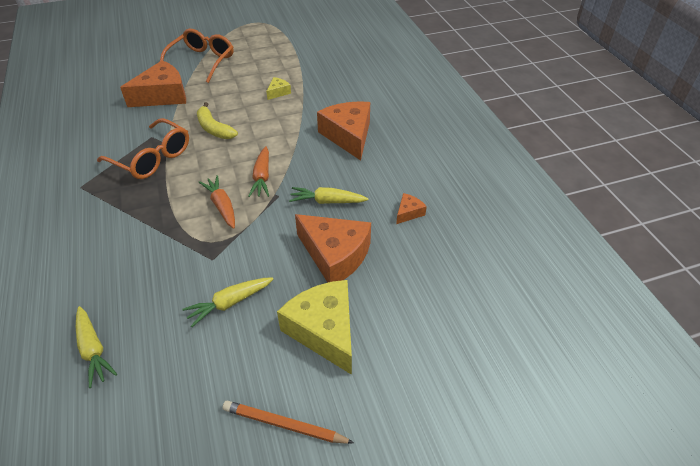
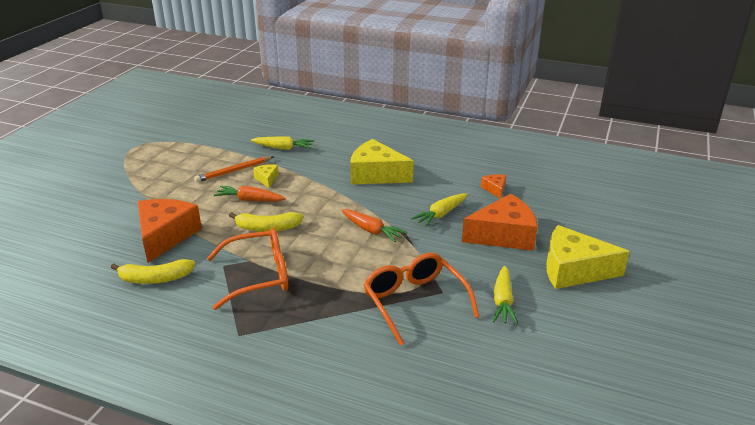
camera: 50 degrees left, 15 degrees down
yellow carrot [76,306,117,388] -> yellow carrot moved to [251,136,314,150]
orange glasses [160,29,234,83] -> orange glasses moved to [364,253,479,346]
orange carrot [198,175,235,229] -> orange carrot moved to [214,186,286,201]
orange pencil [222,400,354,444] -> orange pencil moved to [194,156,273,182]
orange cheese [317,101,370,161] -> yellow cheese [350,139,414,185]
none -> yellow banana [111,259,195,284]

